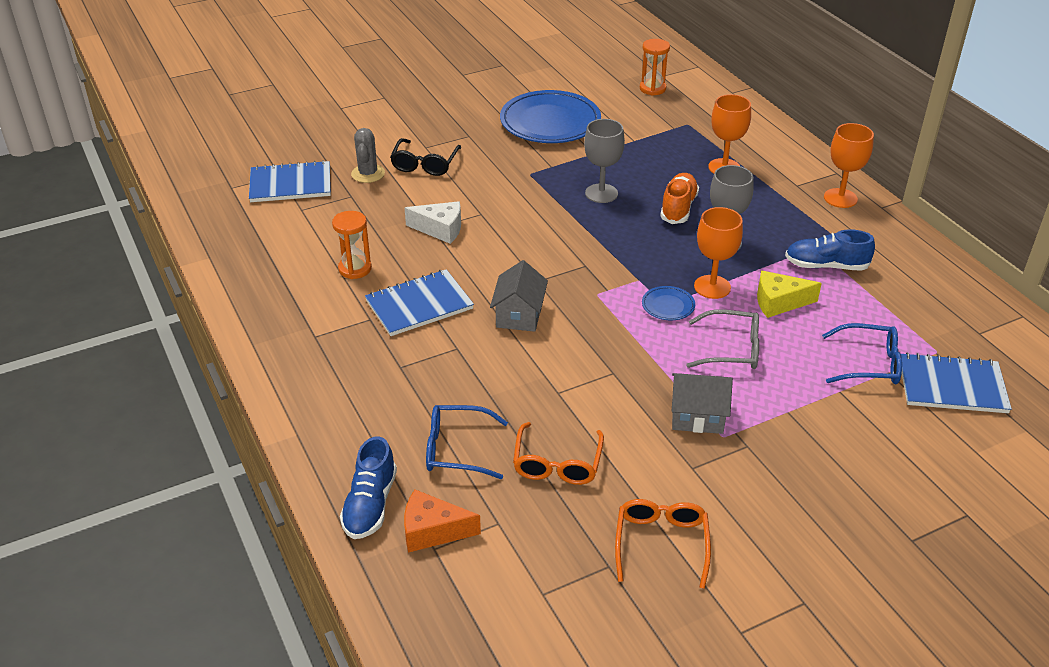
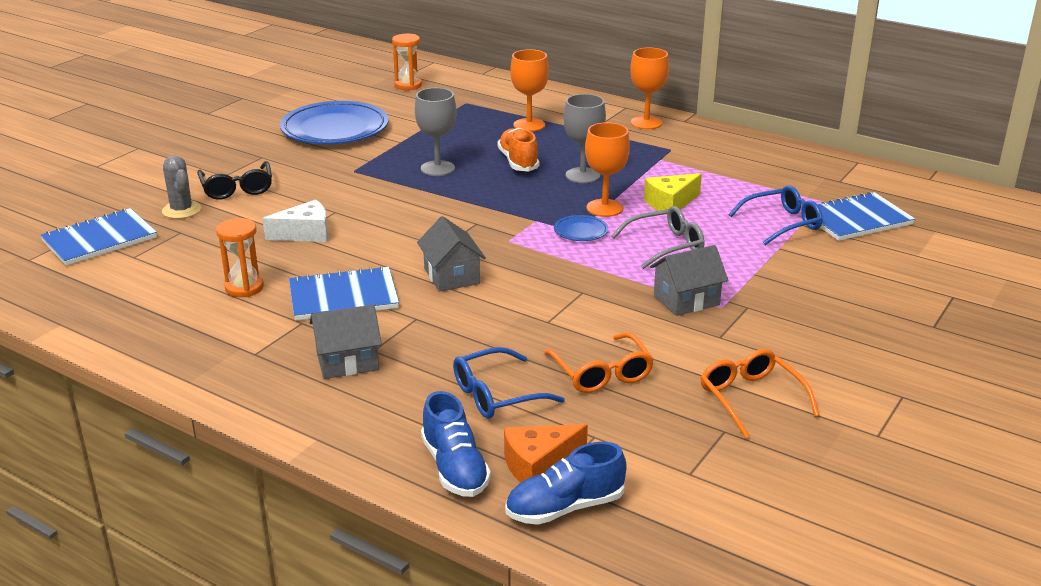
camera: 30 degrees left, 10 degrees down
blue notebook [365,269,474,336] -> blue notebook turned 45 degrees clockwise [289,266,399,320]
blue shoe [785,229,875,271] -> blue shoe moved to [505,442,627,525]
none -> grey house [310,305,382,379]

